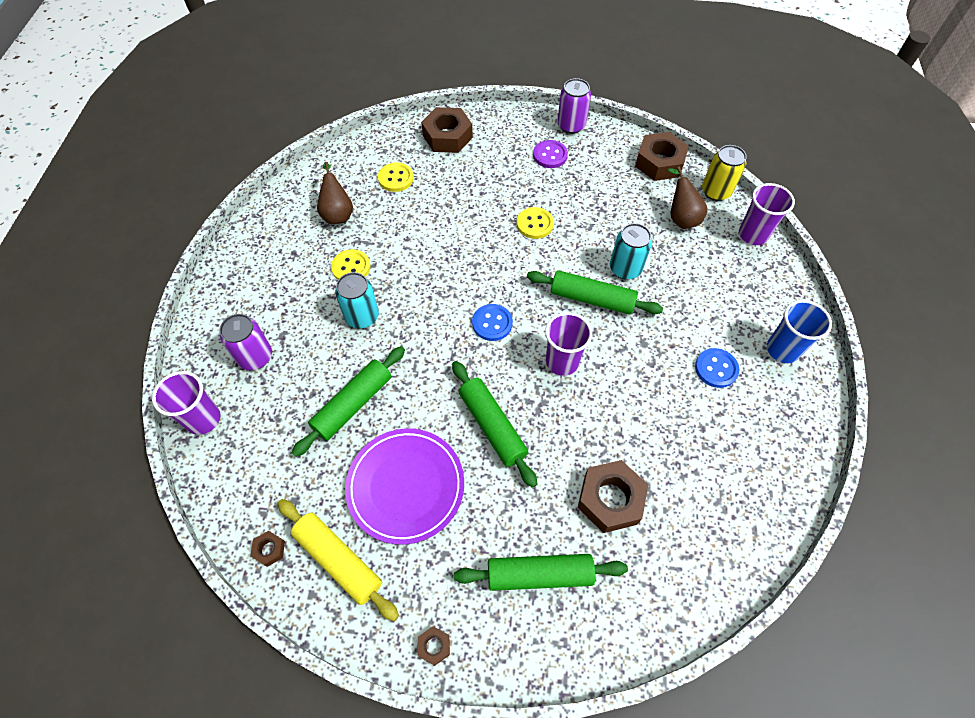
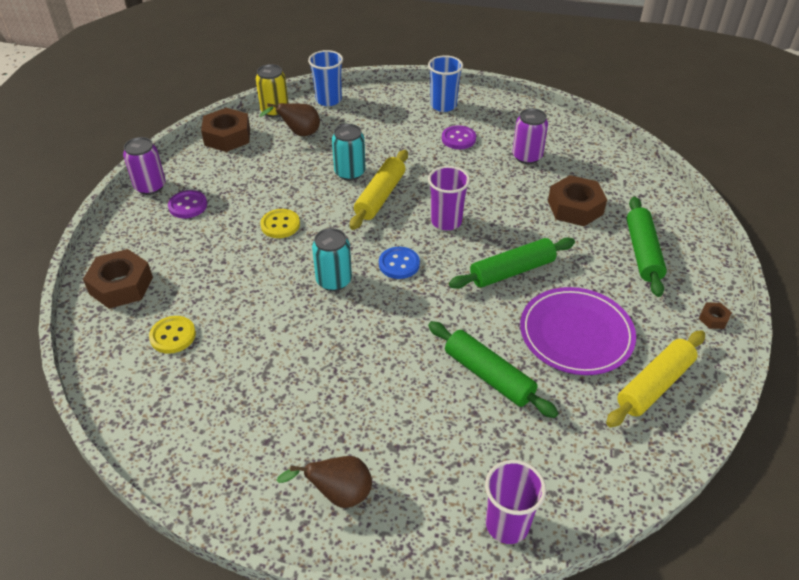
camera: 85 degrees left, 15 degrees down
purple can [219,314,272,370] -> purple can moved to [512,108,548,164]
brown nut [250,531,285,567] -> none
brown pear [317,162,353,224] -> brown pear moved to [276,456,372,508]
yellow button [331,249,370,280] -> none
turquoise can [335,272,379,328] -> turquoise can moved to [312,228,352,291]
green rolling pin [527,270,663,315] -> yellow rolling pin [350,150,408,230]
blue button [695,348,739,388] -> purple button [442,126,476,149]
purple cup [739,183,795,245] -> blue cup [308,50,343,106]

